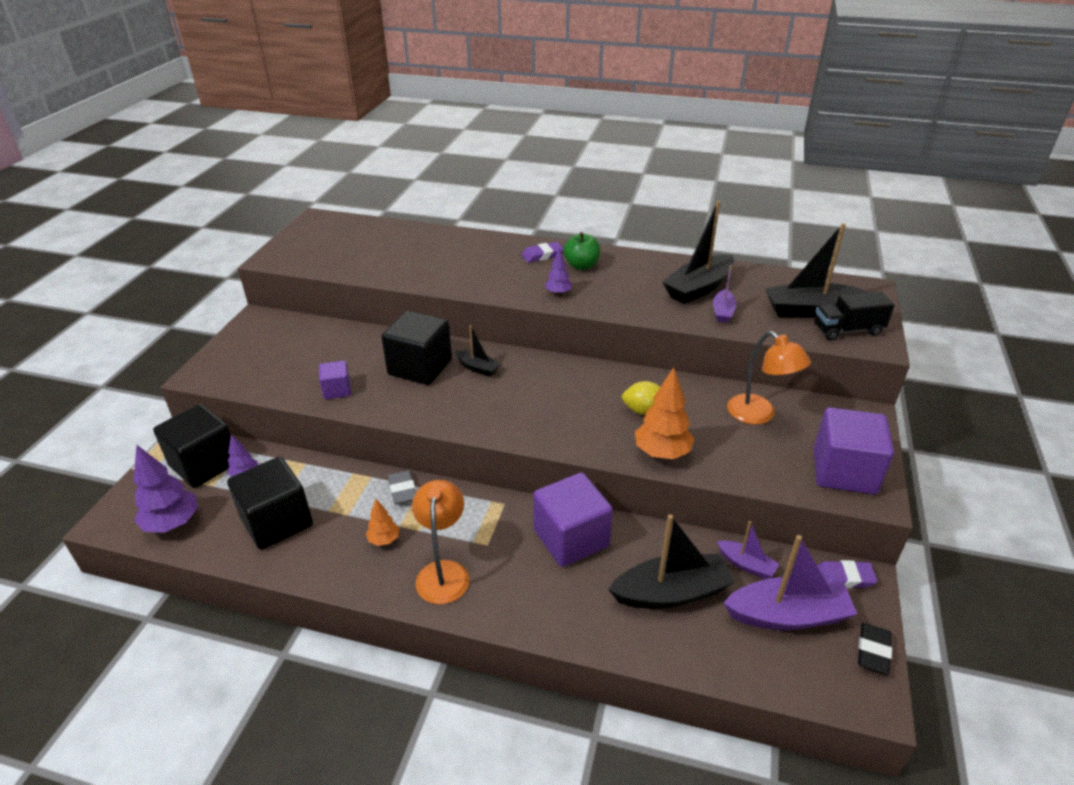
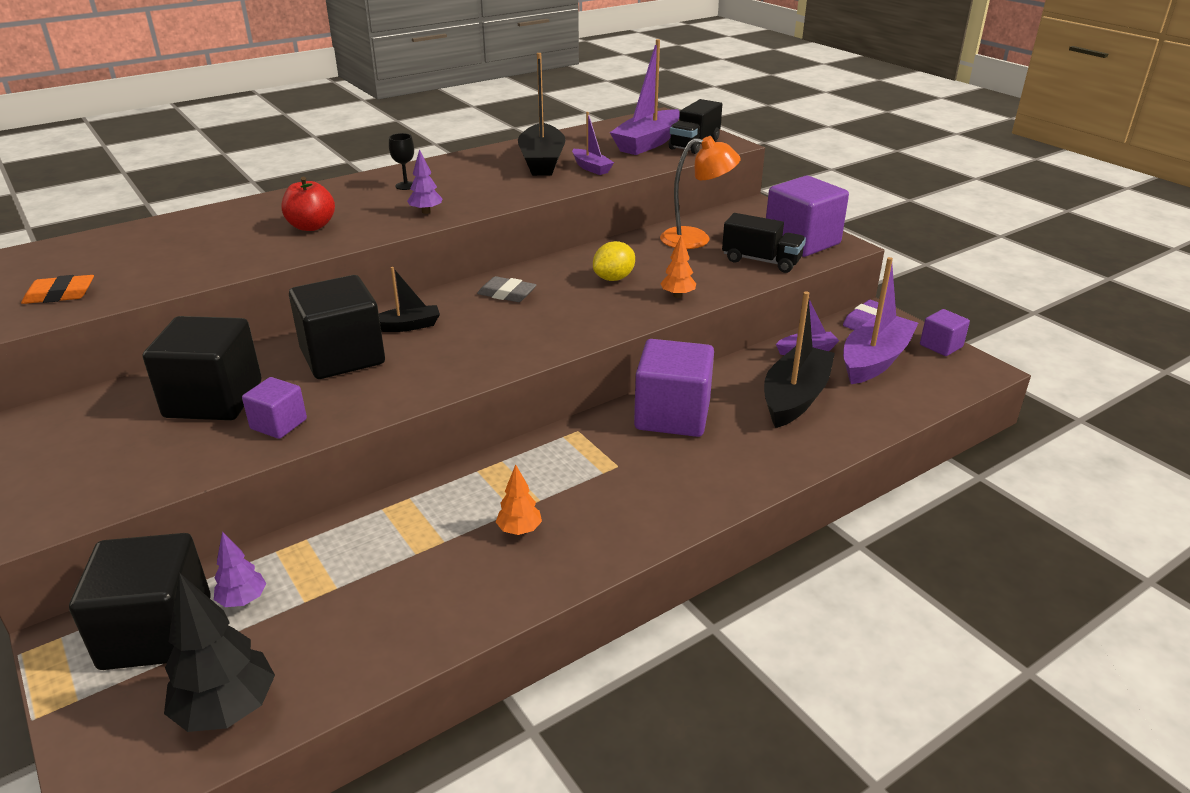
camera: 50 degrees left, 5 degrees down
purple tree [134,445,198,533] -> black tree [164,573,275,732]
black cube [227,457,313,550] -> black cube moved to [143,316,262,420]
grey eraser [388,470,416,505] -> grey eraser moved to [477,276,536,302]
orange lamp [412,480,469,604] -> none
purple eraser [522,242,564,263] -> none
green apple [564,232,600,270] -> black goblet [389,133,414,190]
orange tree [635,367,694,459] -> orange tree [660,235,696,298], size x0.55
black boat [765,223,866,318] -> purple boat [610,39,680,155]
black eraser [858,623,892,674] -> purple cube [920,309,970,356]
none -> orange eraser [21,275,94,304]
none -> red apple [281,177,335,231]
none -> black truck [722,213,806,273]

